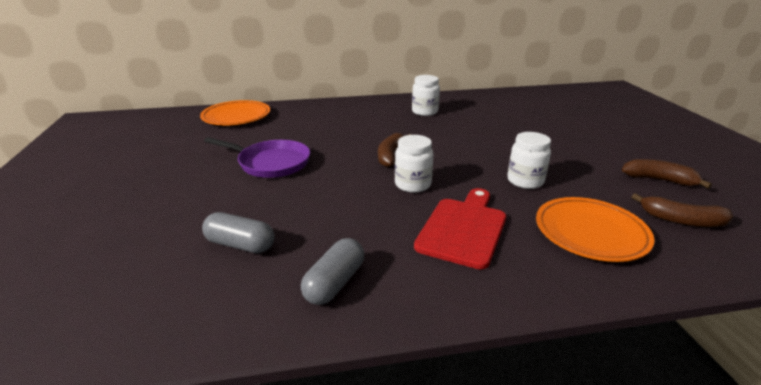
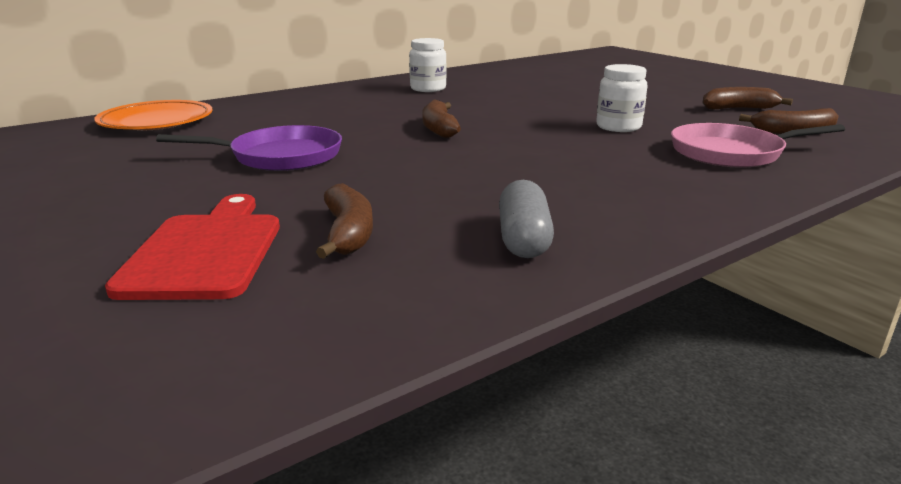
camera: 25 degrees left, 5 degrees down
grey capsule [202,212,275,253] -> brown banana [316,183,373,259]
white jar [395,135,433,193] -> none
red cutting board [414,188,506,269] -> red cutting board moved to [105,194,280,300]
orange plate [536,197,654,262] -> pink pan [671,123,845,168]

